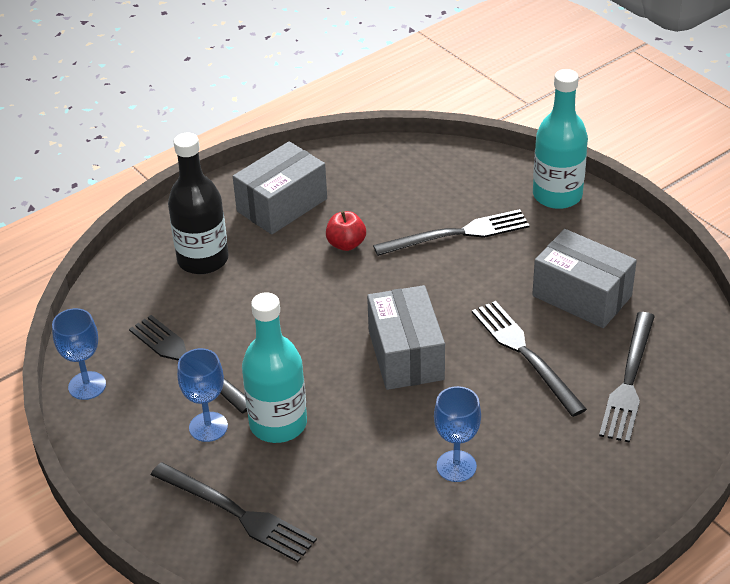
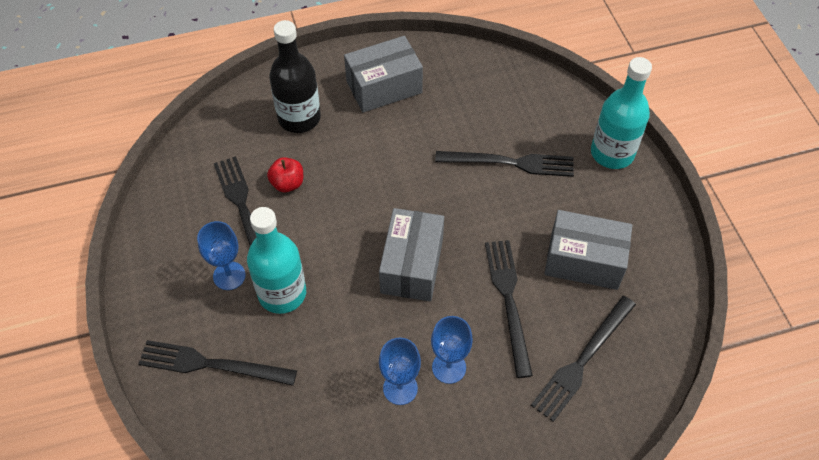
camera: 20 degrees right, 15 degrees up
blue goblet [52,308,106,400] -> blue goblet moved to [431,316,473,384]
black fork [151,462,317,562] -> black fork turned 135 degrees clockwise [138,340,297,386]
red apple [326,211,366,251] -> red apple moved to [267,157,303,192]
grey box [532,229,637,328] -> grey box turned 45 degrees counterclockwise [544,210,632,290]

